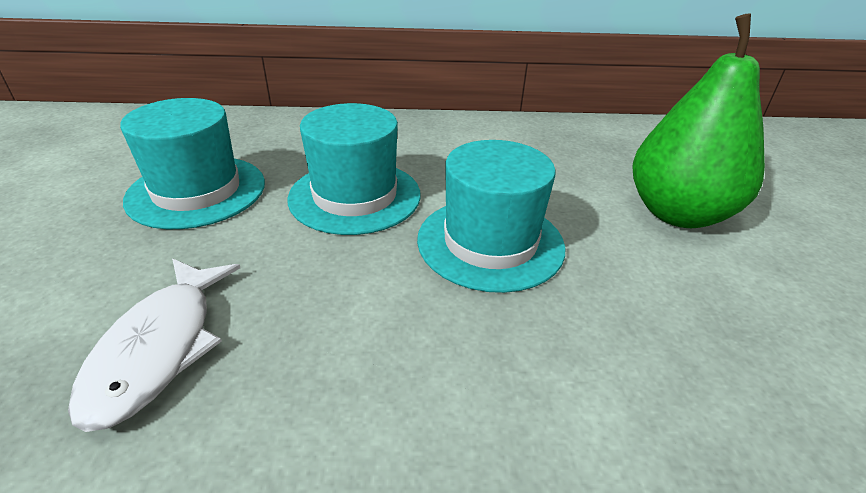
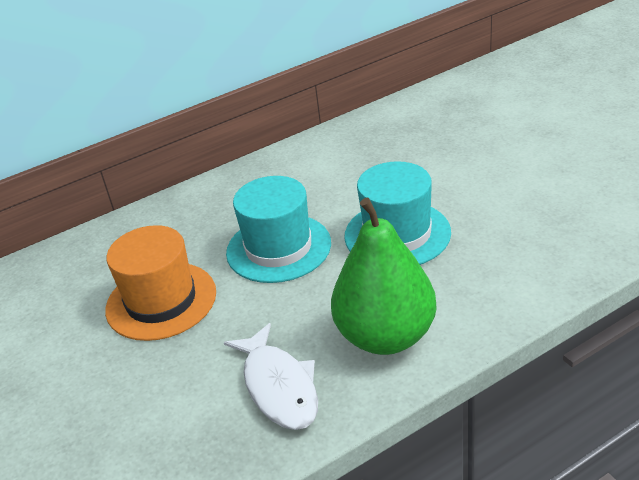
camera: 25 degrees left, 0 degrees up
turquoise hat [120,98,265,229] -> orange hat [105,225,216,341]
green pear [632,13,765,228] -> green pear moved to [331,198,437,355]

